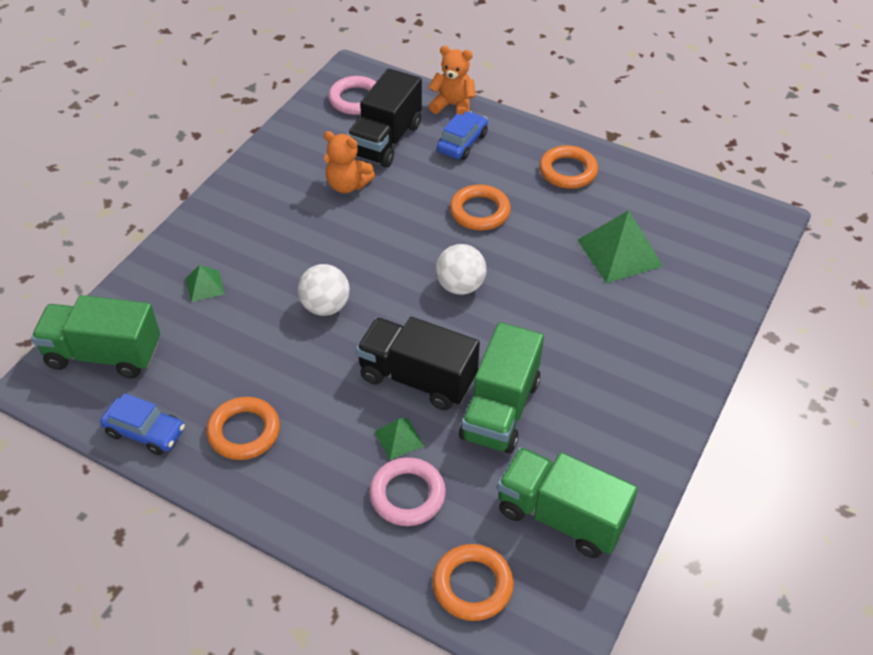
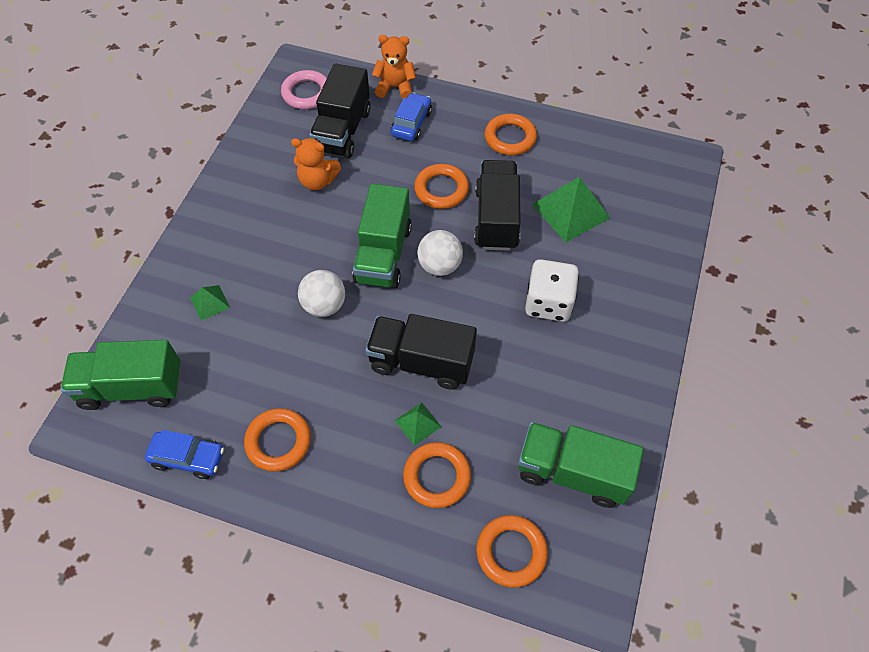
camera: 10 degrees left, 10 degrees up
pink ring [369,457,446,526] -> orange ring [403,442,471,508]
green truck [459,322,544,454] -> green truck moved to [352,184,412,288]
none -> black truck [474,160,521,251]
none -> white dice [525,259,579,322]

